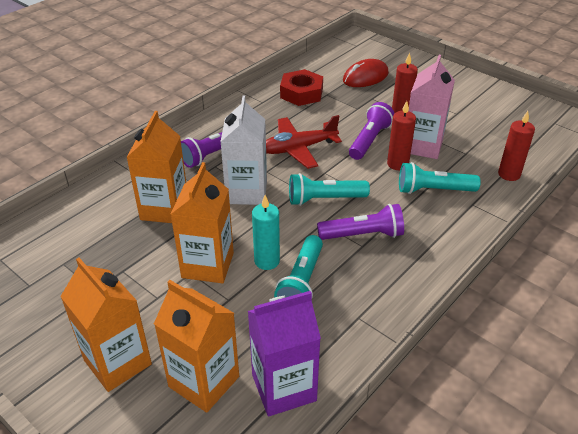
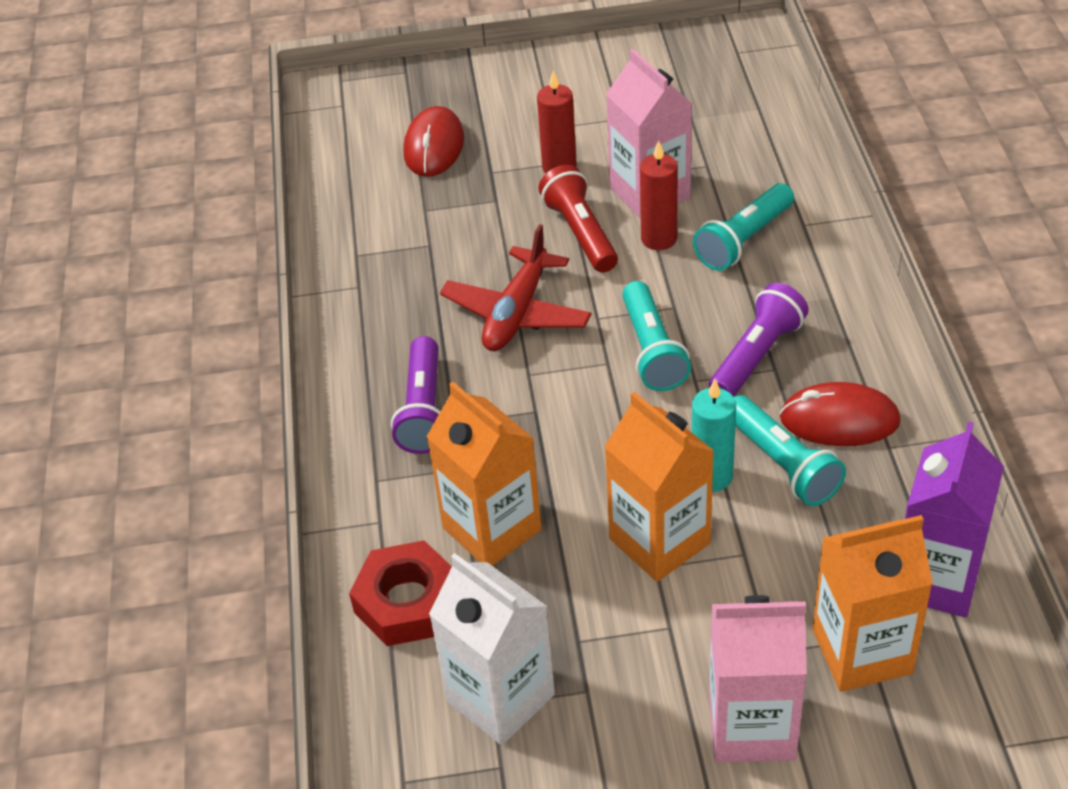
camera: 45 degrees left, 5 degrees up
orange carton [60,258,152,392] -> pink carton [709,595,807,763]
white carton [220,95,267,205] -> white carton moved to [429,553,555,745]
red nut [280,69,323,106] -> red nut moved to [349,540,452,646]
turquoise flashlight [289,173,370,206] -> turquoise flashlight turned 45 degrees counterclockwise [622,281,691,391]
purple flashlight [349,102,395,160] -> red flashlight [539,165,618,273]
red candle [498,111,535,181] -> none
none -> red mouse [780,382,901,446]

